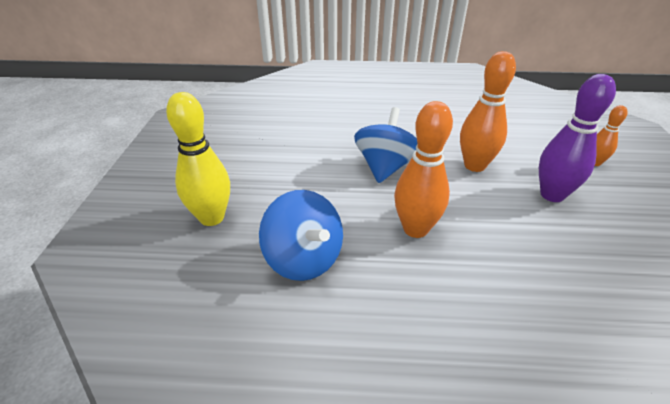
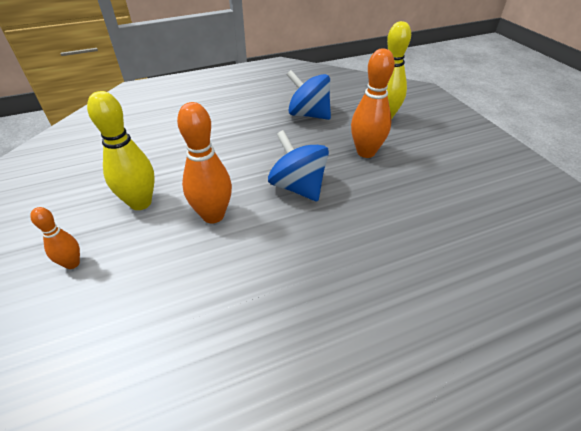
camera: 155 degrees right, 5 degrees up
blue spinning top [354,107,417,183] -> blue spinning top turned 150 degrees clockwise [268,130,329,202]
orange bowling pin [394,101,453,238] -> orange bowling pin moved to [351,48,395,158]
purple bowling pin [539,74,616,202] -> yellow bowling pin [87,91,155,210]

